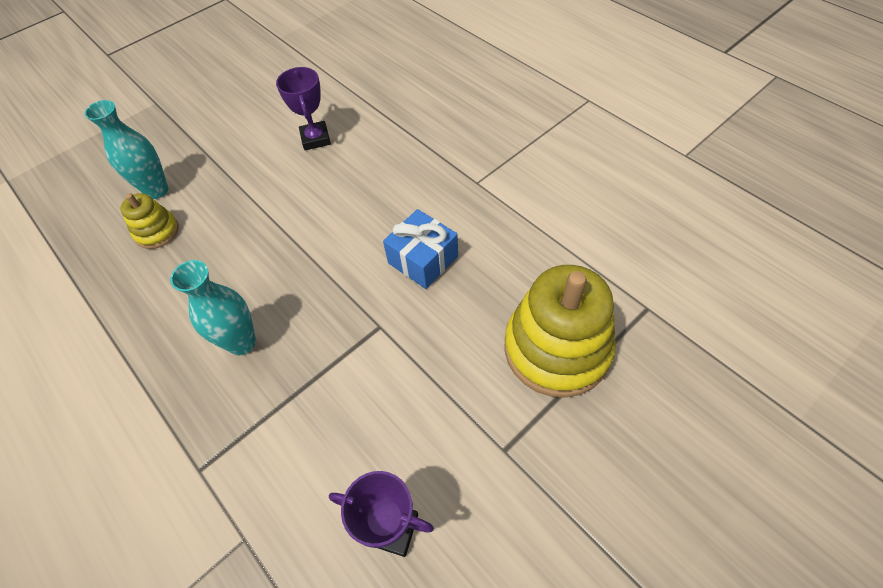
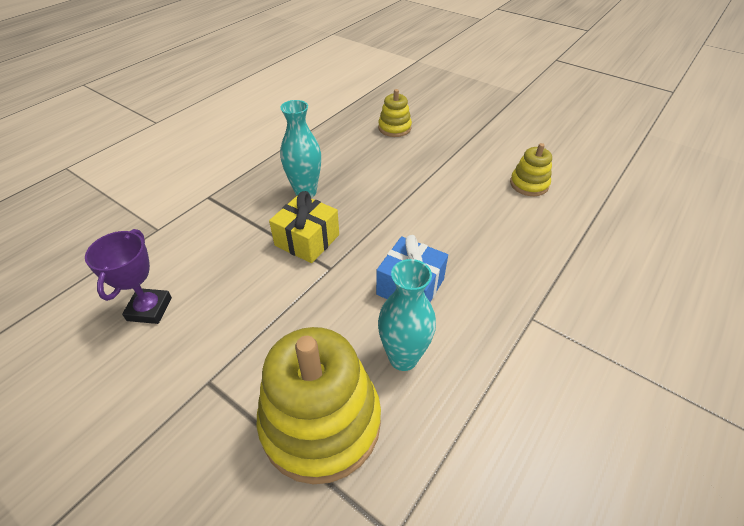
camera: 75 degrees right, 10 degrees down
turquoise vase [85,100,168,199] -> turquoise vase moved to [378,259,436,371]
purple trophy [276,67,331,150] -> yellow stacking toy [510,143,552,196]
none -> yellow gift [269,191,339,263]

